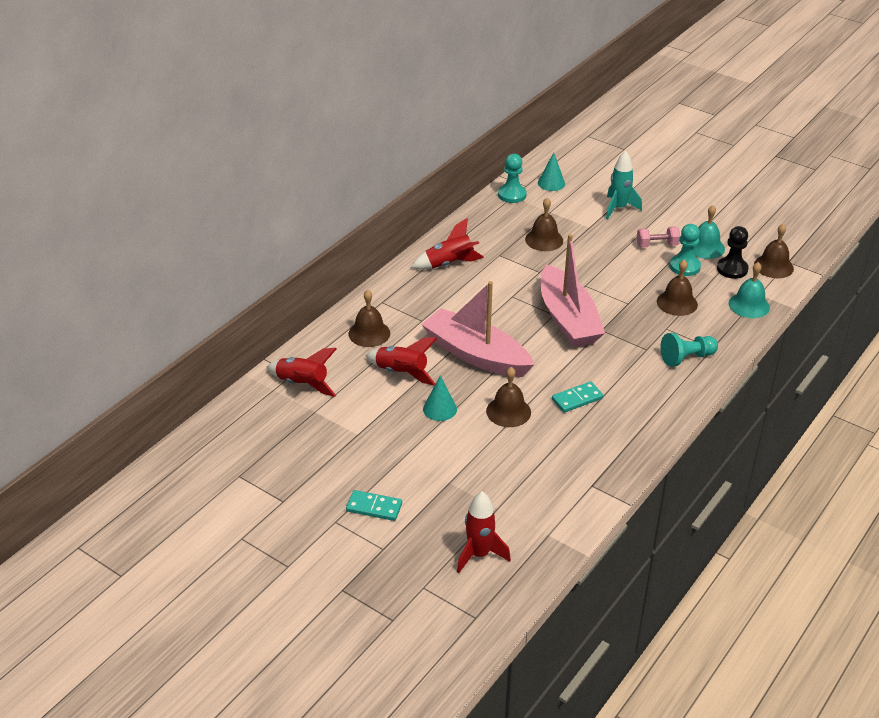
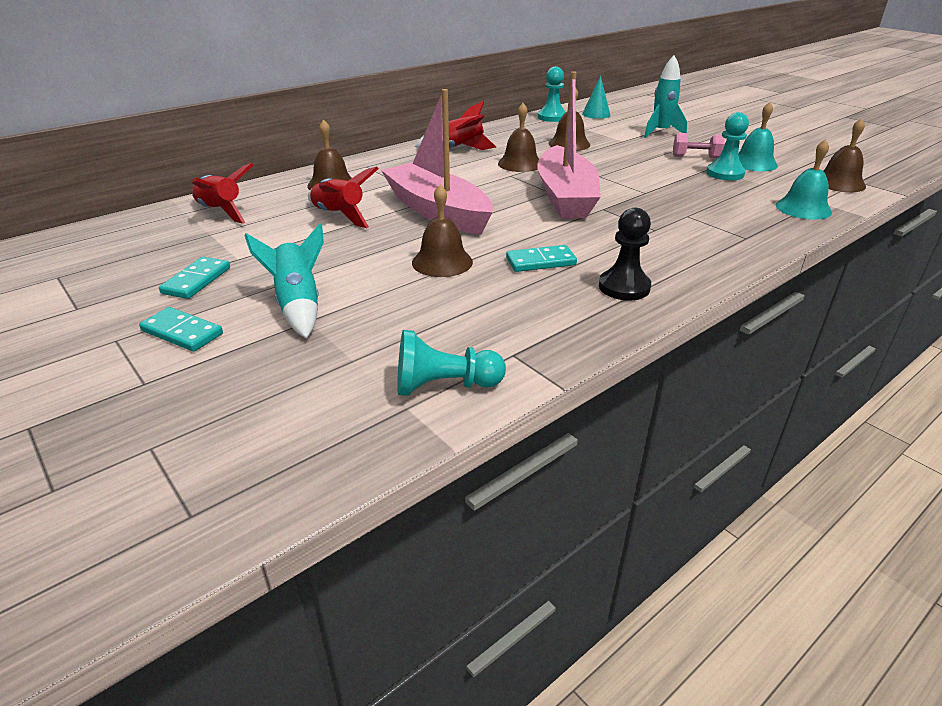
camera: 15 degrees right, 5 degrees down
turquoise cone [423,375,457,421] -> none
red rocket [457,491,511,573] -> none
brown bell [657,260,698,316] -> brown bell moved to [498,103,539,172]
turquoise pawn [660,333,718,367] -> turquoise pawn moved to [397,330,506,396]
black pawn [717,226,749,279] -> black pawn moved to [599,208,651,300]
none -> turquoise domino [159,257,230,299]
none -> turquoise rocket [245,223,324,339]

